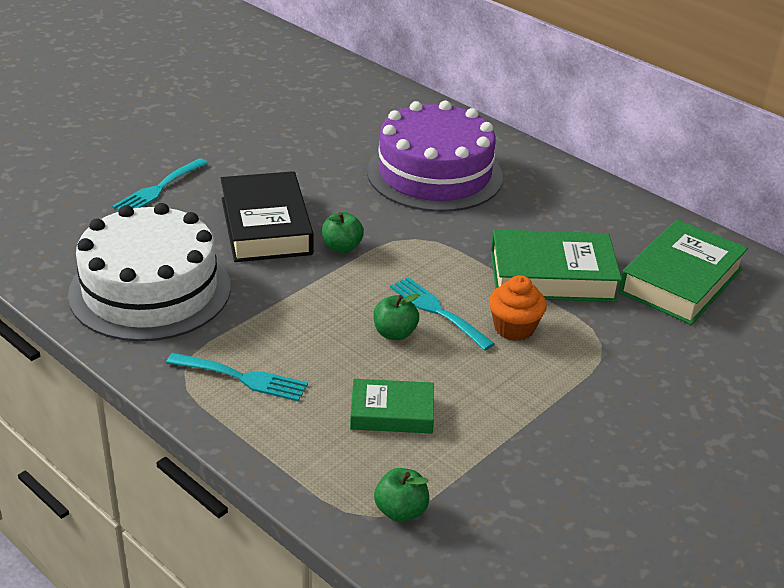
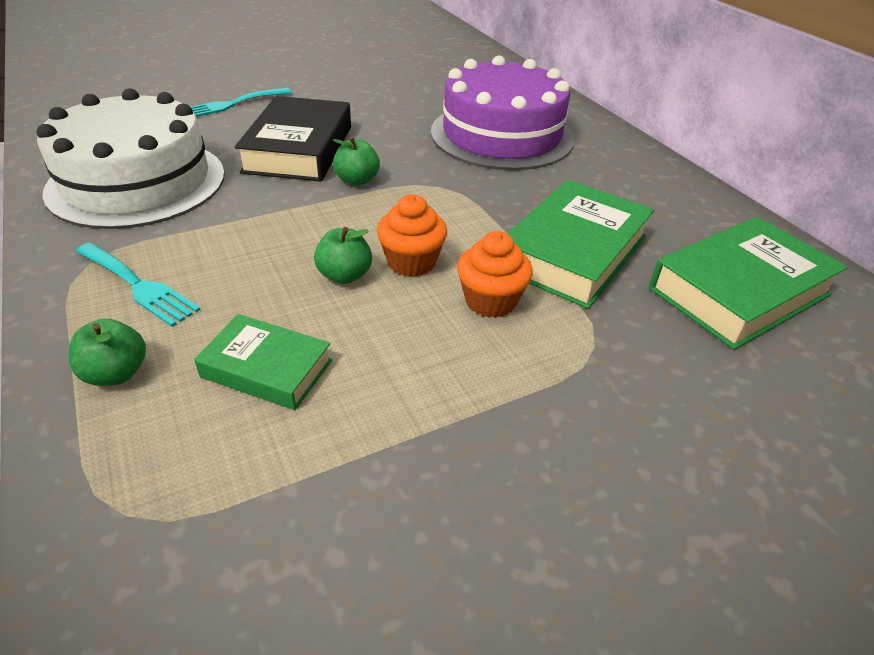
camera: 20 degrees right, 5 degrees up
green apple [374,468,429,522] -> green apple moved to [69,319,146,386]
turquoise fork [390,277,495,350] -> orange cupcake [377,194,447,277]
green book [491,229,622,302] -> green book turned 75 degrees counterclockwise [507,180,654,309]

